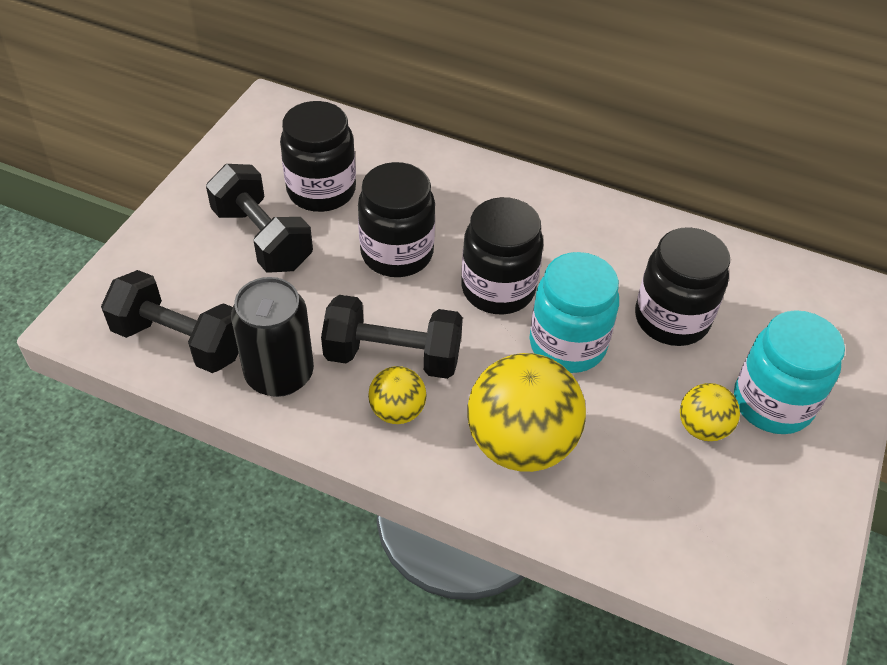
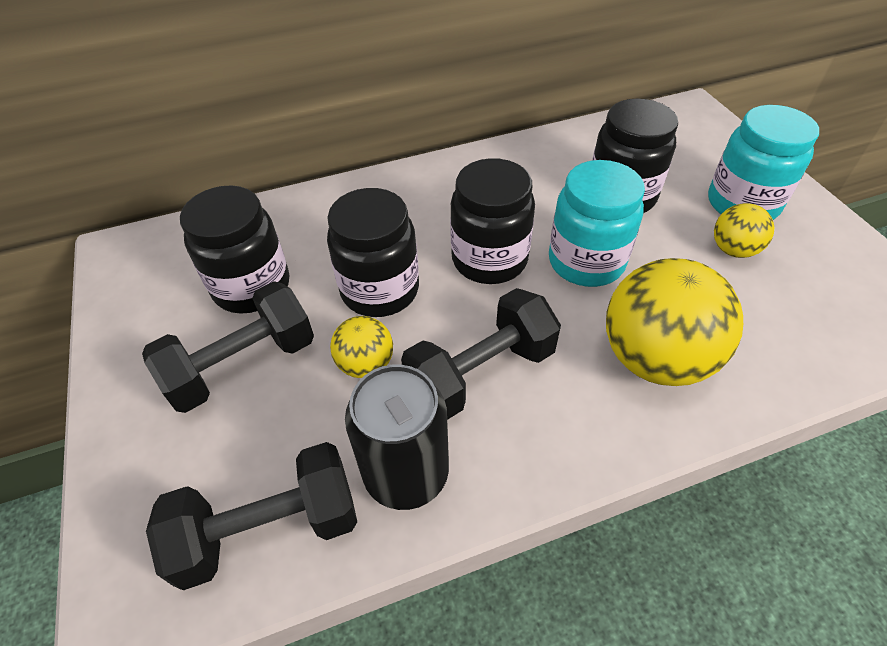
camera: 40 degrees left, 0 degrees up
black dumbbell [206,164,313,273] -> black dumbbell turned 45 degrees counterclockwise [142,281,314,413]
yellow ball [368,366,427,424] -> yellow ball moved to [330,316,393,378]

